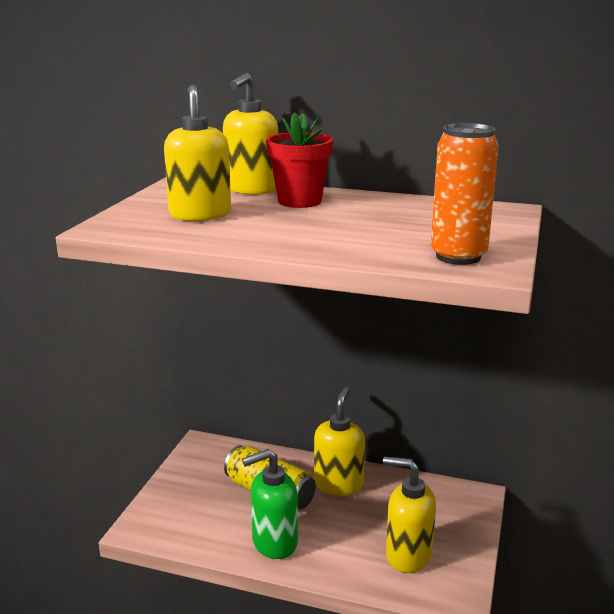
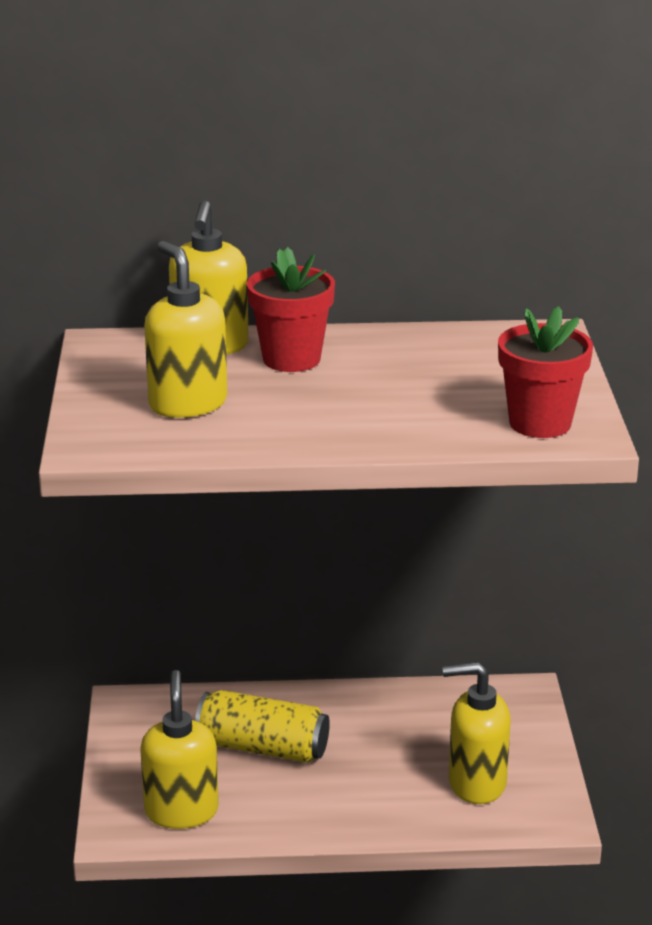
camera: 20 degrees left, 5 degrees up
green soap dispenser [242,449,298,559] -> none
yellow soap dispenser [314,387,365,496] -> yellow soap dispenser moved to [140,670,219,829]
orange can [431,123,499,265] -> red flower pot [498,306,593,438]

